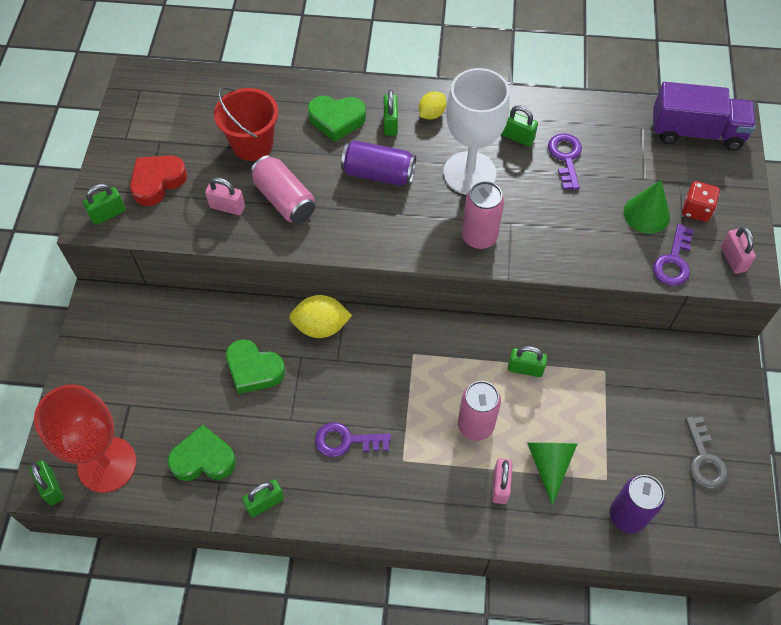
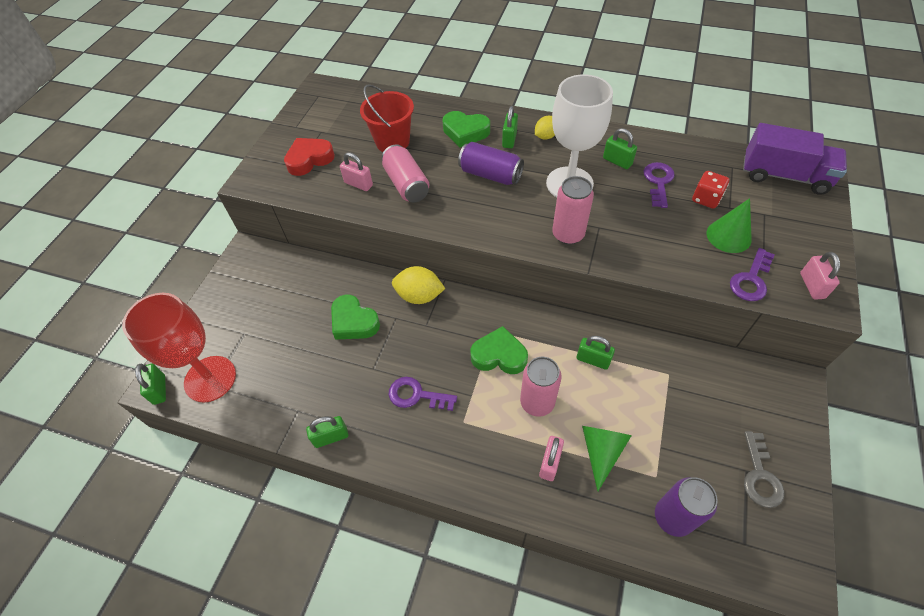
camera: 15 degrees right, 5 degrees down
green padlock [83,184,126,225] -> none
green heart [168,425,236,481] -> green heart moved to [470,326,528,374]
red dice [682,181,720,222] -> red dice moved to [692,171,729,209]

